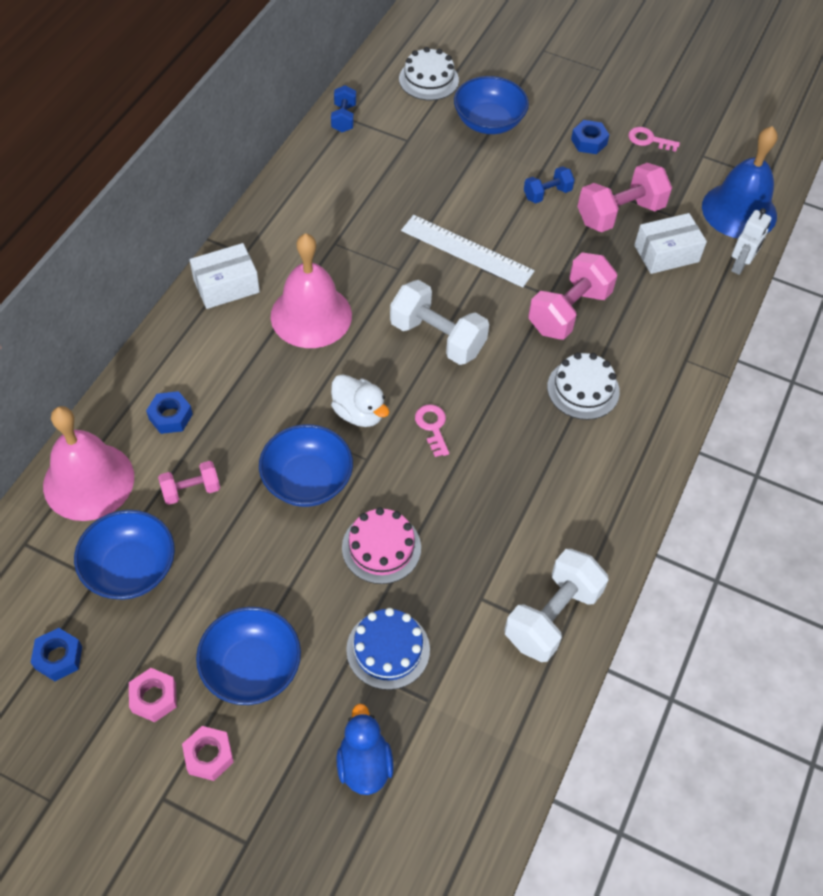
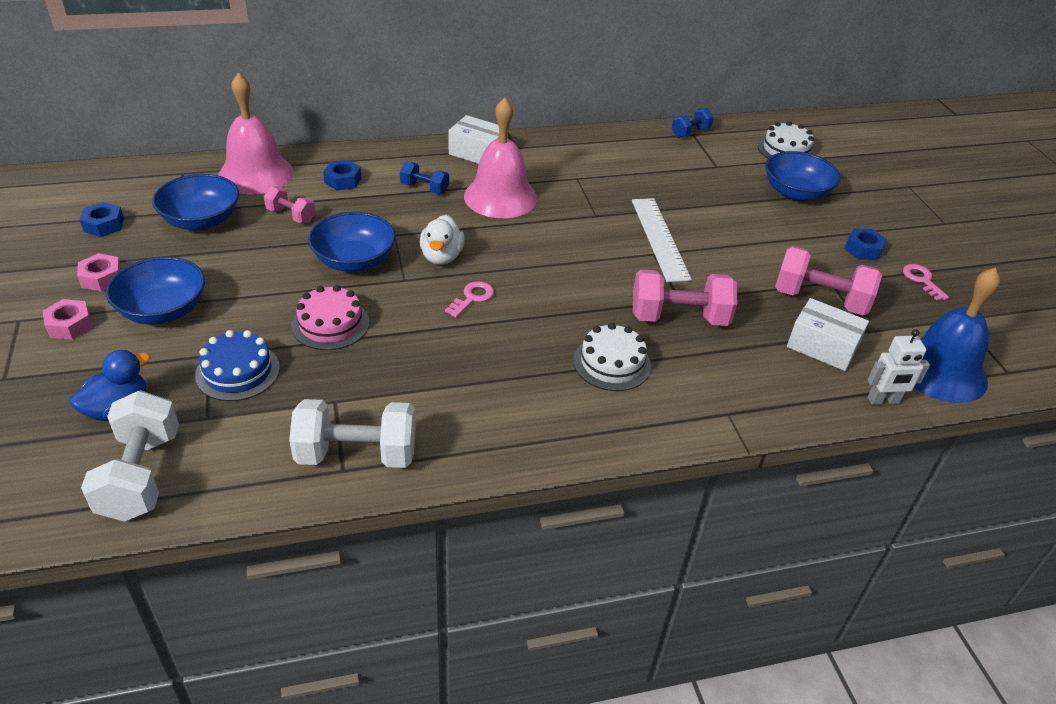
camera: 50 degrees right, 15 degrees down
white dumbbell [390,280,489,365] -> white dumbbell moved to [81,390,179,522]
blue dumbbell [524,166,575,203] -> blue dumbbell moved to [400,161,449,194]

